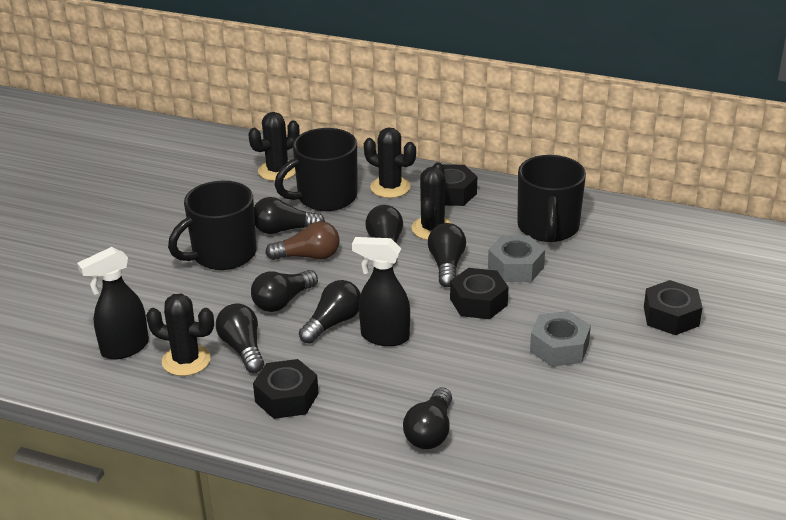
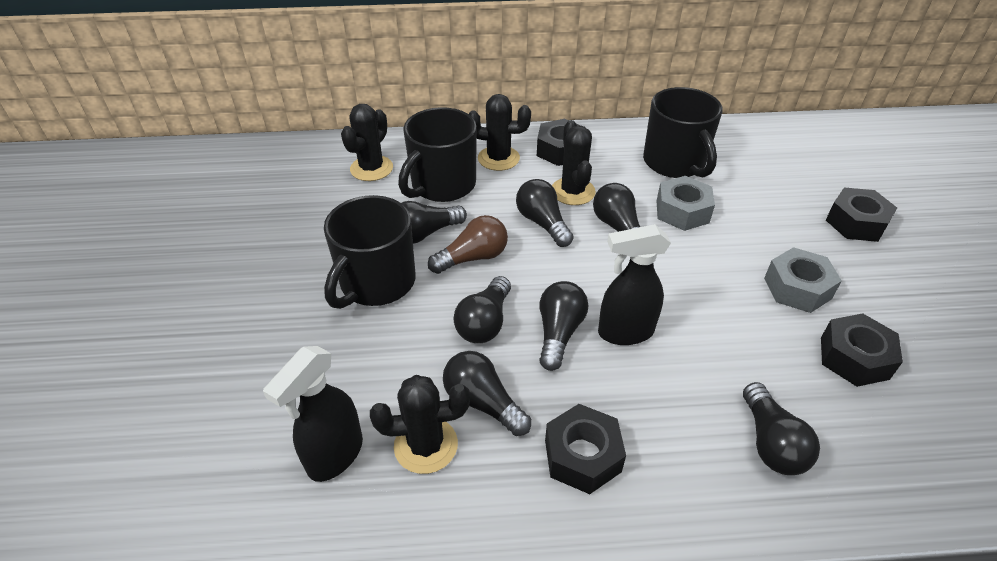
camera: 25 degrees left, 10 degrees up
black nut [450,268,509,319] -> black nut moved to [821,313,903,387]

